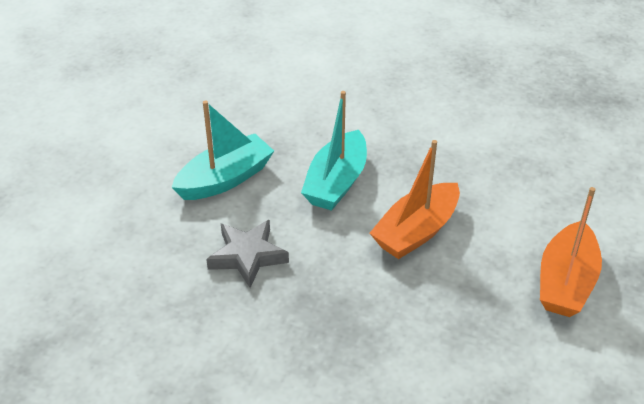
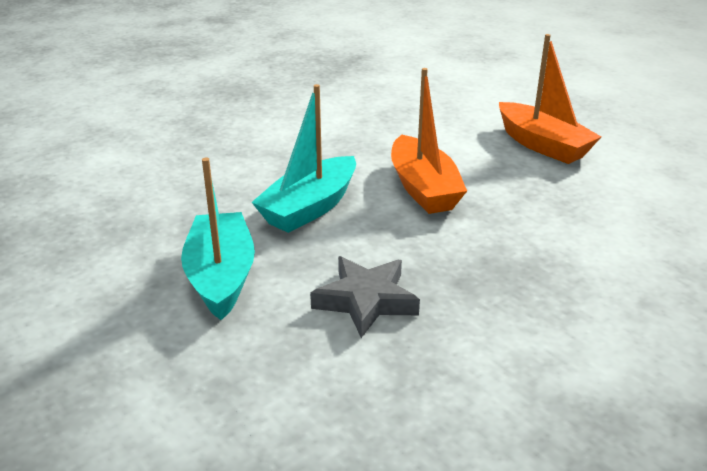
camera: 60 degrees left, 10 degrees down
turquoise boat [301,91,367,211] -> turquoise boat turned 75 degrees clockwise [252,84,356,233]

